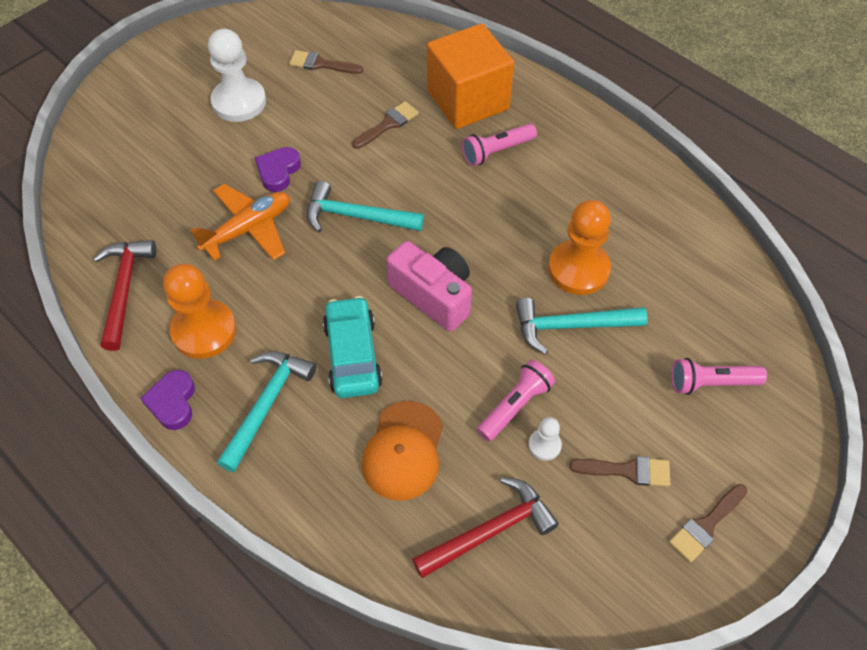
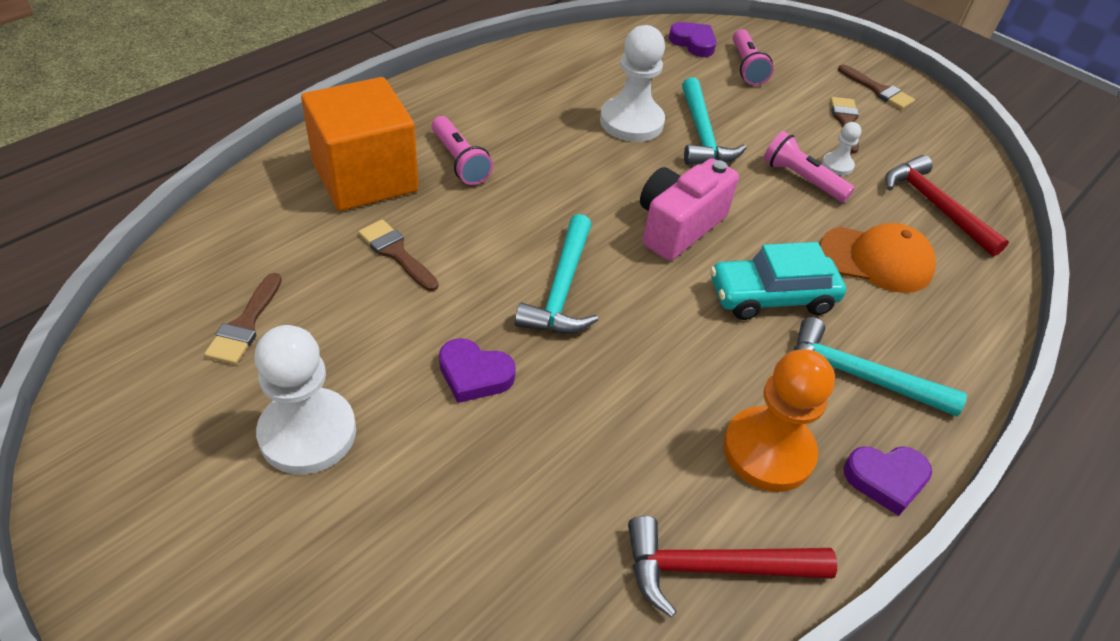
camera: 95 degrees left, 10 degrees down
orange plane [190,184,290,261] -> none
orange pawn [548,200,611,295] -> white pawn [600,25,665,142]
none -> purple heart [669,22,716,57]

